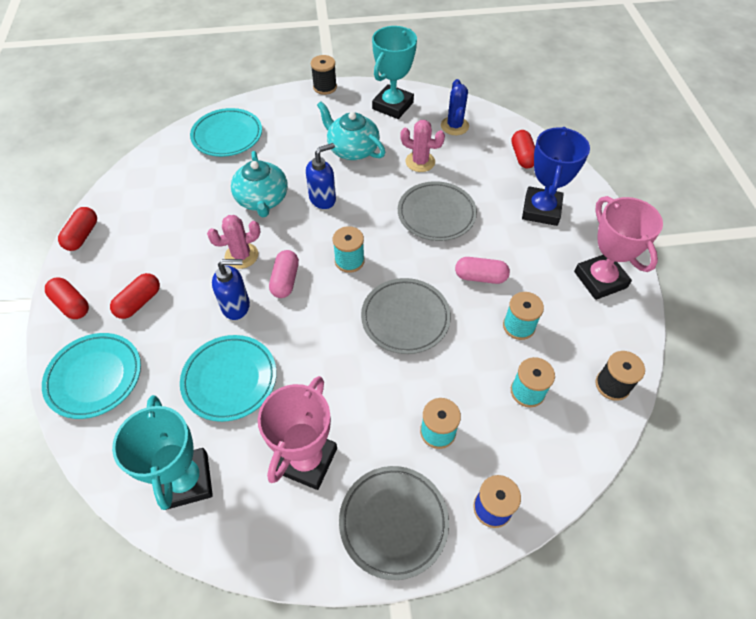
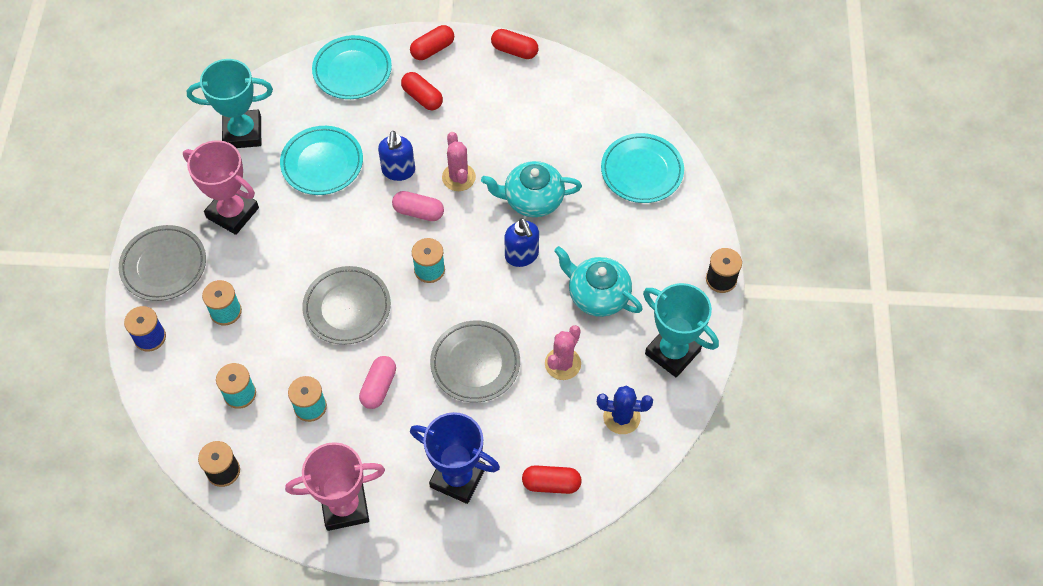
camera: 100 degrees right, 5 degrees up
turquoise teapot [317,101,385,160] -> turquoise teapot turned 105 degrees counterclockwise [554,246,643,317]

